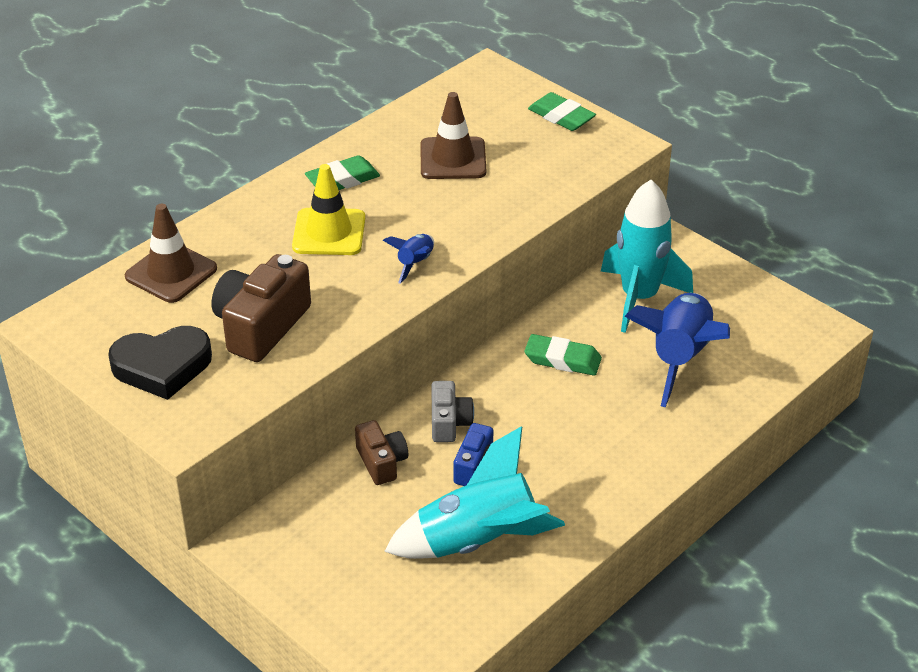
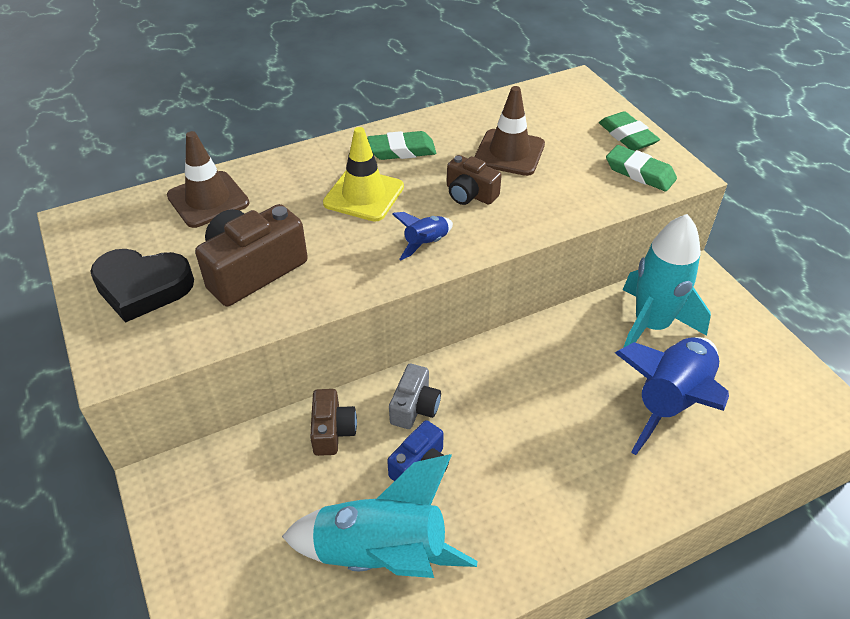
camera: 20 degrees right, 5 degrees up
green eraser [524,334,602,376] -> green eraser moved to [606,145,677,191]
none -> brown camera [447,155,502,205]

